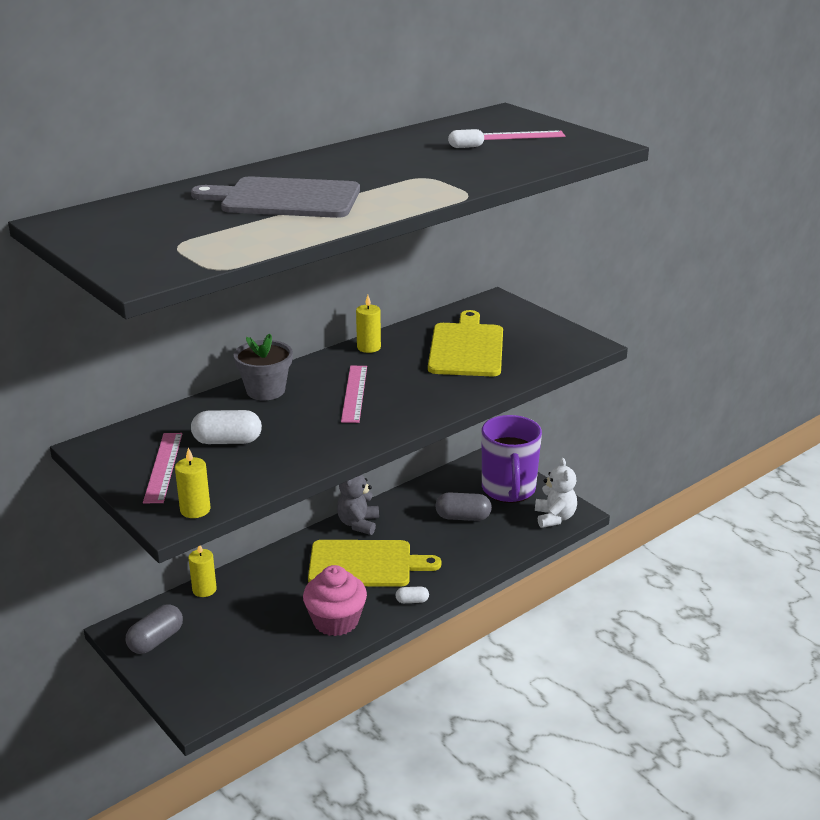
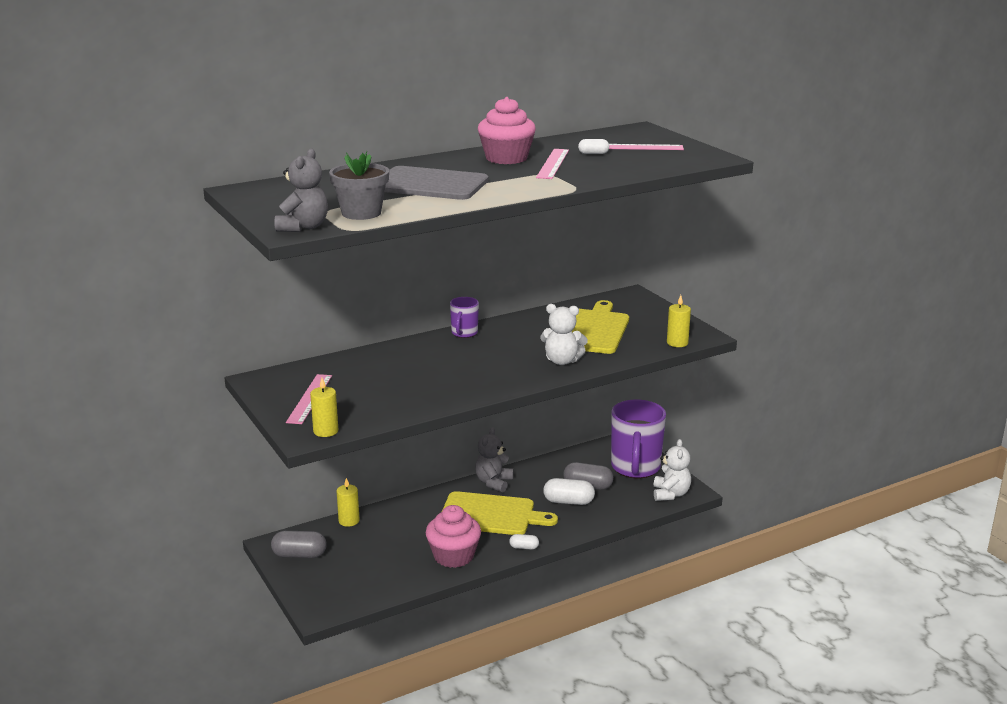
camera: 10 degrees right, 5 degrees down
grey capsule [126,604,183,654] -> grey capsule turned 45 degrees clockwise [271,531,327,558]
white capsule [191,410,262,444] -> white capsule moved to [543,478,595,505]
grey flower pot [234,333,293,400] -> grey flower pot moved to [329,151,389,220]
pink ruler [341,366,367,423] -> pink ruler moved to [536,149,569,179]
yellow candle [356,295,381,353] -> yellow candle moved to [667,295,691,347]
none -> grey teddy bear [274,149,328,232]
none -> purple mug [450,297,479,338]
none -> pink cupcake [478,97,536,164]
none -> white teddy bear [540,304,588,365]

